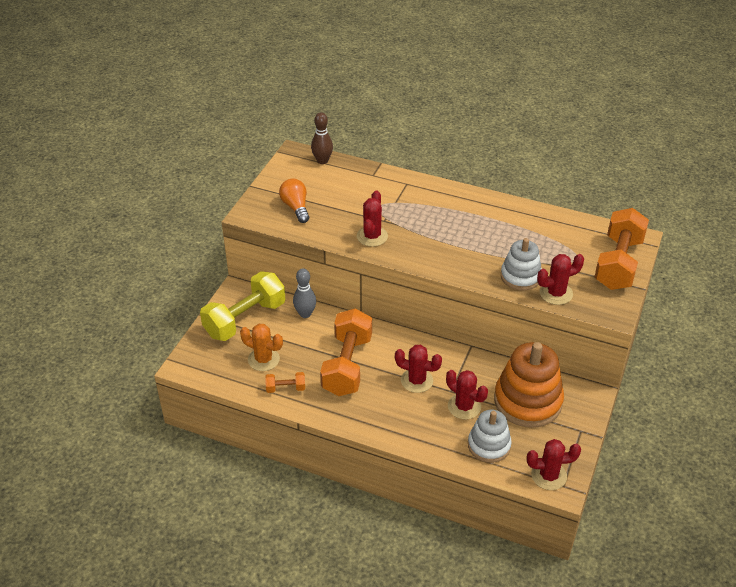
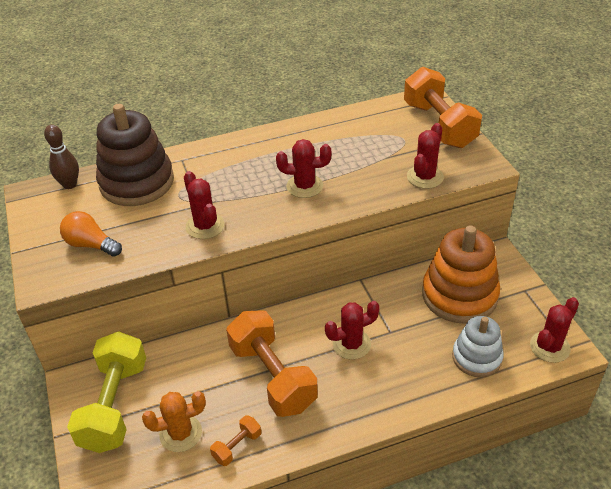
camera: 40 degrees left, 0 degrees up
grey bowling pin [293,269,316,318] -> none
red cactus [446,370,488,419] -> red cactus moved to [276,139,331,198]
white stacking toy [501,238,542,291] -> none
none -> brown stacking toy [96,104,174,206]

